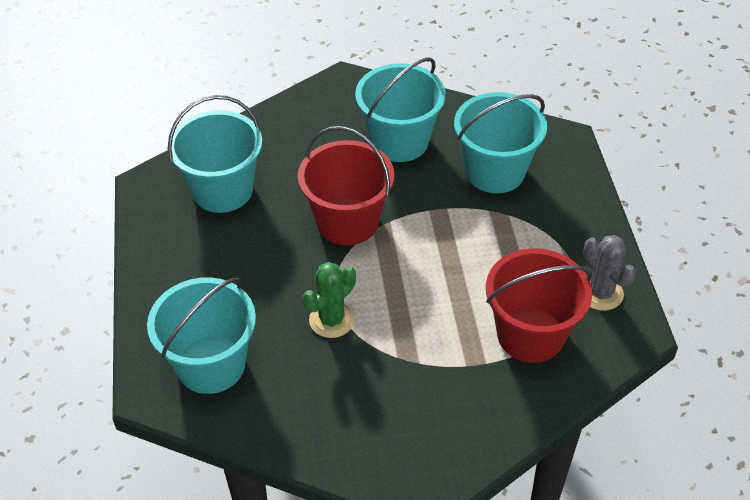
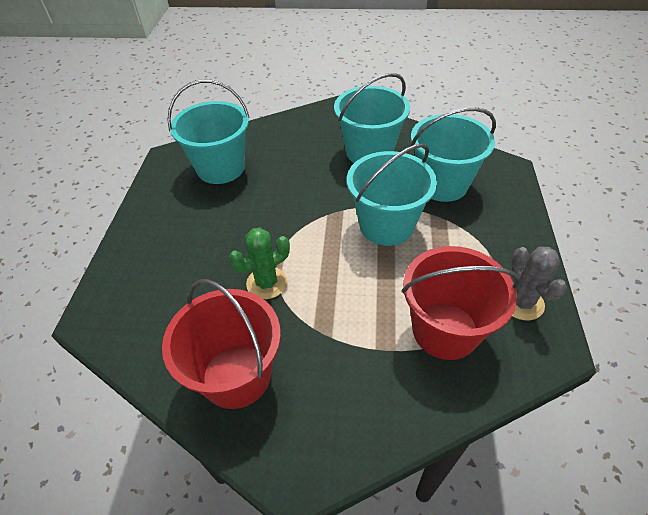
camera: 15 degrees right, 0 degrees up
turquoise bucket [147,277,256,394] -> turquoise bucket moved to [347,143,437,246]
red bucket [298,126,394,245] -> red bucket moved to [162,279,281,409]

